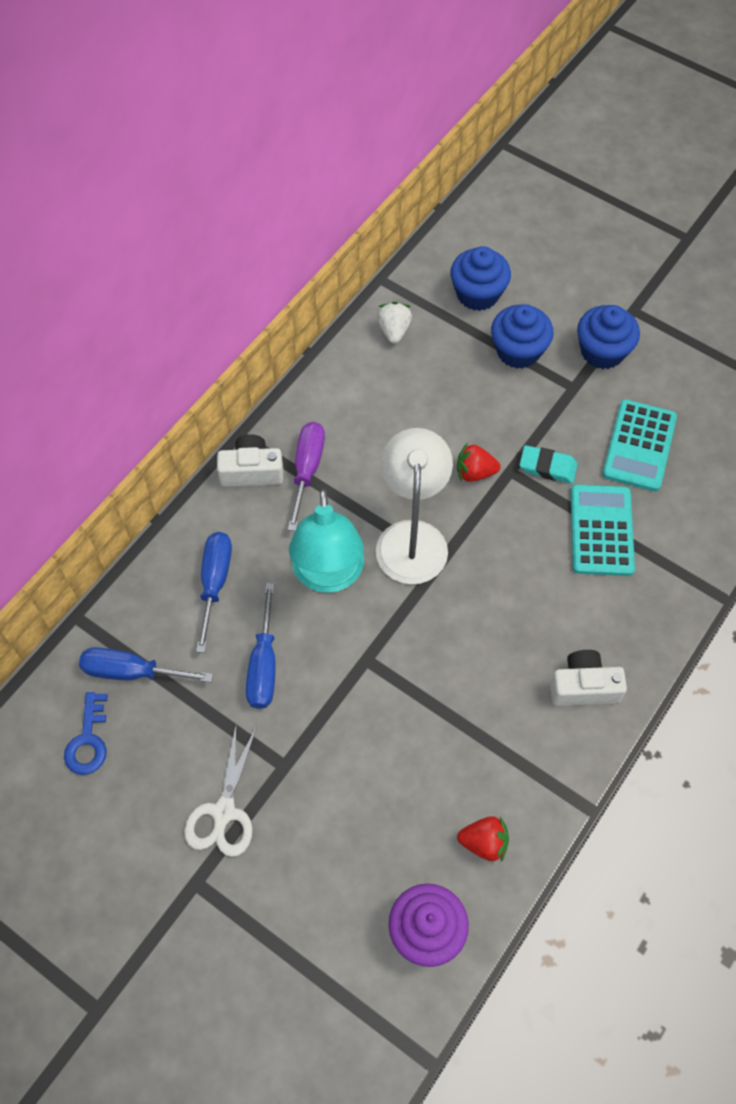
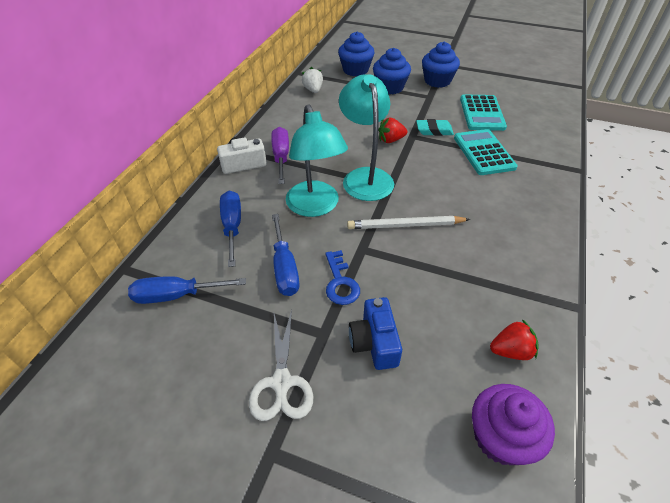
camera: 15 degrees left, 15 degrees down
blue key [64,692,108,775] -> blue key moved to [325,250,360,305]
white lamp [376,428,453,584] -> turquoise lamp [339,74,394,201]
white camera [550,650,627,706] -> none
none -> white pencil [347,216,470,229]
none -> blue camera [349,297,402,370]

